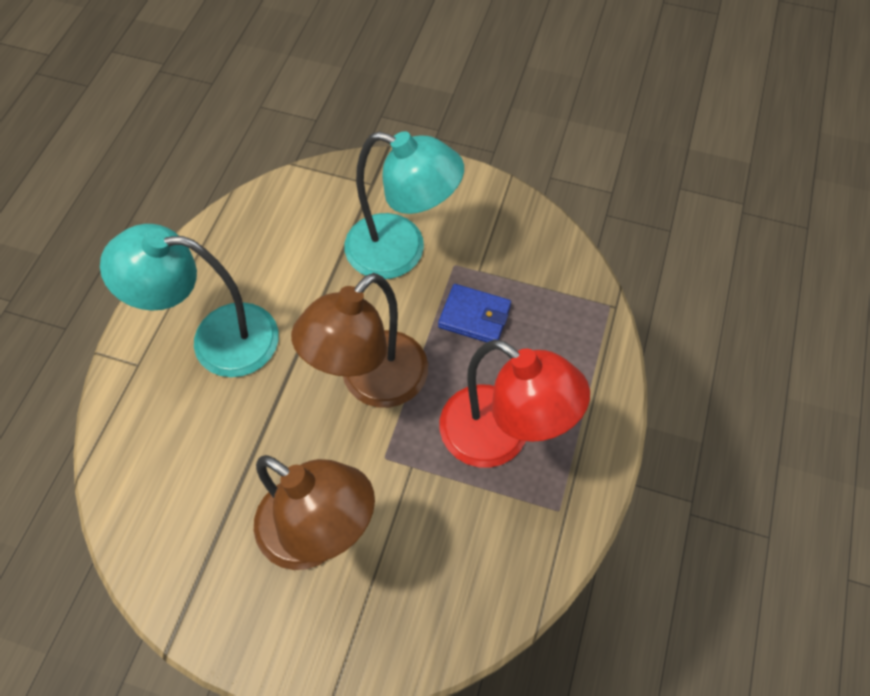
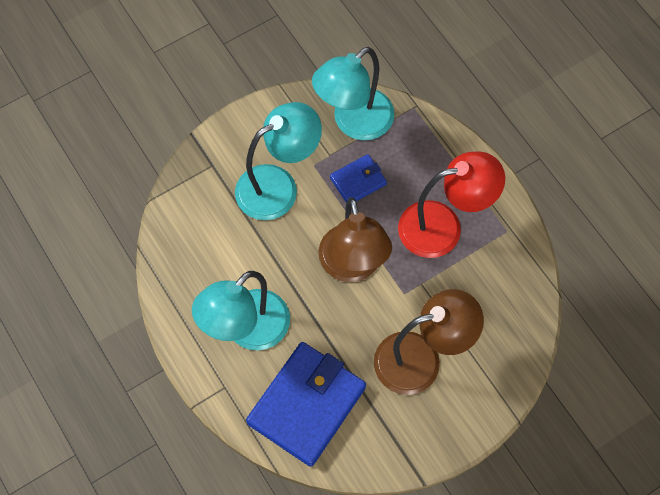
camera: 50 degrees left, 5 degrees up
none -> blue wallet [246,342,366,467]
none -> turquoise lamp [312,47,395,140]

